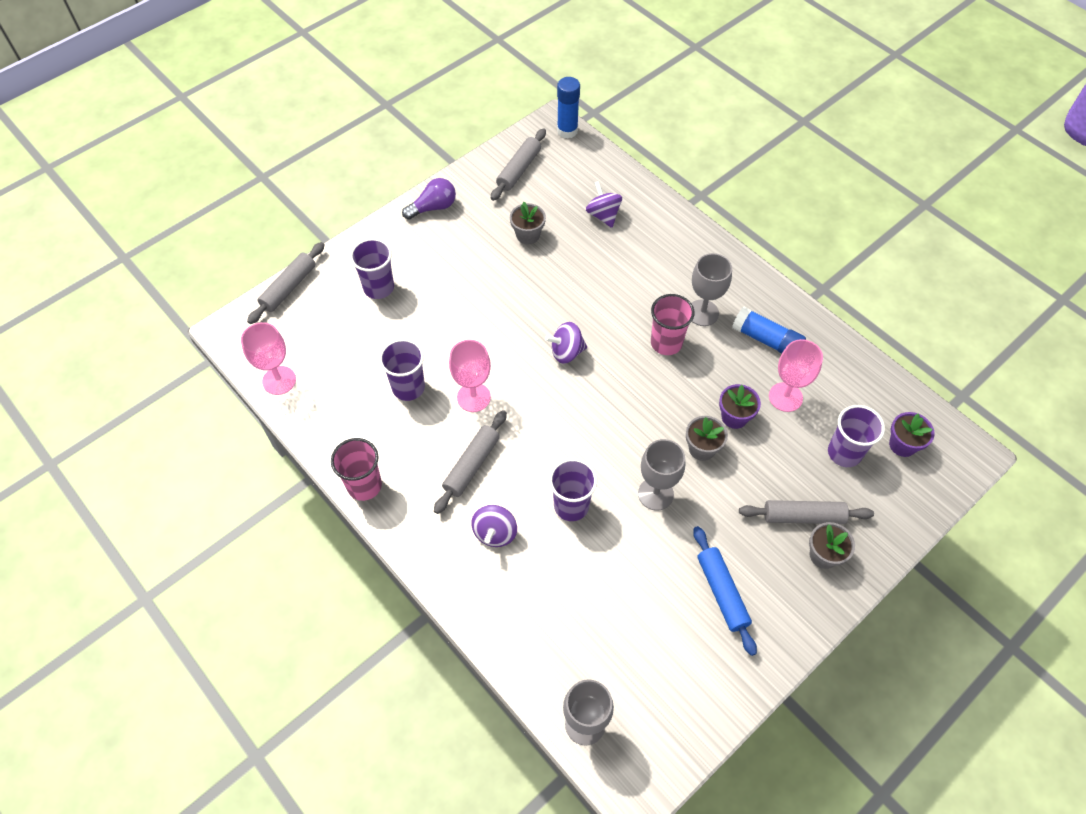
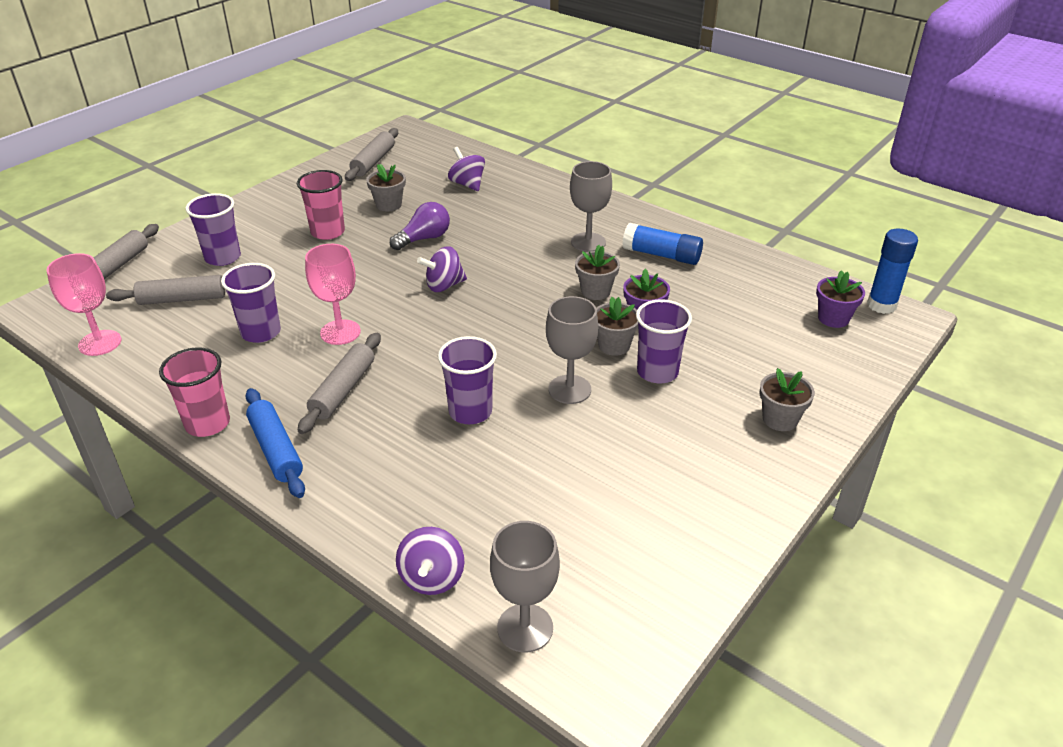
camera: 10 degrees left, 20 degrees down
purple light bulb [402,178,456,220] -> purple light bulb moved to [390,202,450,250]
purple spinning top [471,505,517,547] -> purple spinning top moved to [396,527,465,595]
blue glue stick [557,77,580,138] -> blue glue stick moved to [867,228,918,314]
pink cup [651,294,695,355] -> pink cup moved to [297,170,345,240]
blue rolling pin [693,526,757,656] -> blue rolling pin moved to [245,388,305,498]
grey rolling pin [739,500,874,524] -> grey rolling pin moved to [106,275,226,305]
pink goblet [769,339,823,412] -> none
purple cup [828,405,885,467] -> purple cup moved to [636,300,692,383]
none -> grey flower pot [575,245,620,300]

